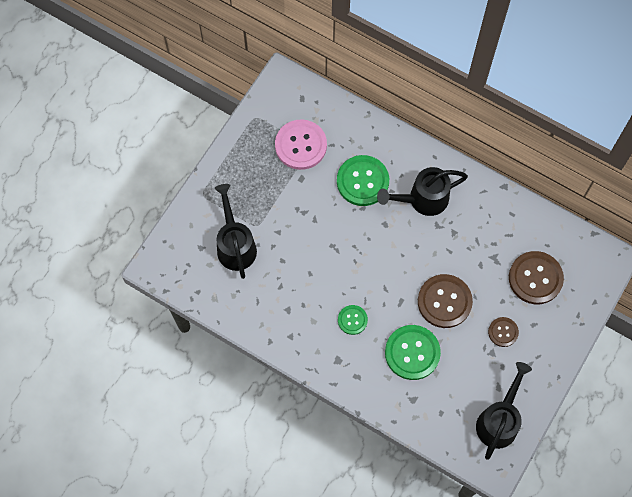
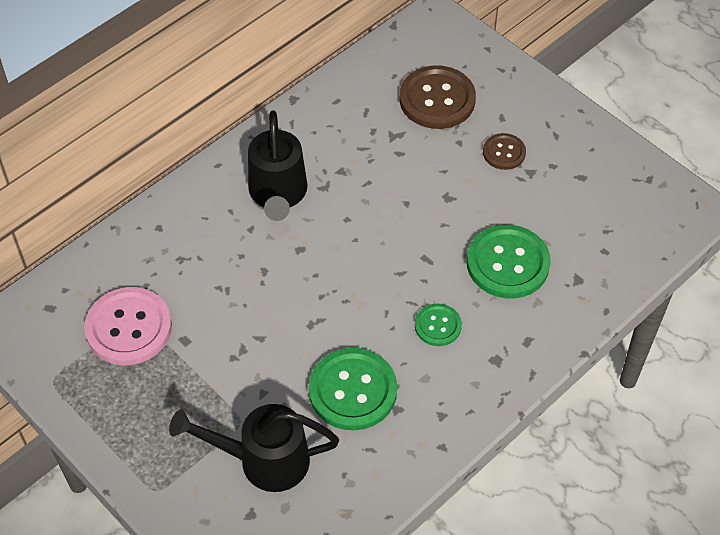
camera: 75 degrees left, 15 degrees down
green button [337,155,389,206] -> green button moved to [308,348,397,431]
brown button [418,274,473,328] -> none
black watering can [476,362,532,460] -> none

